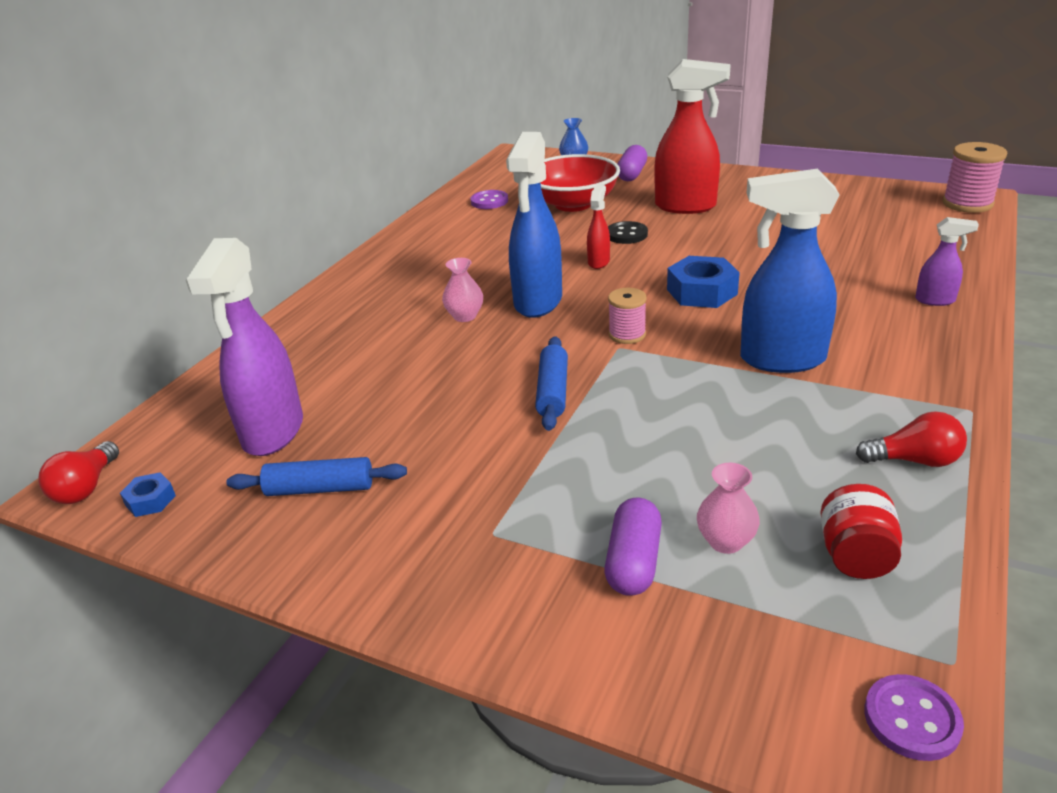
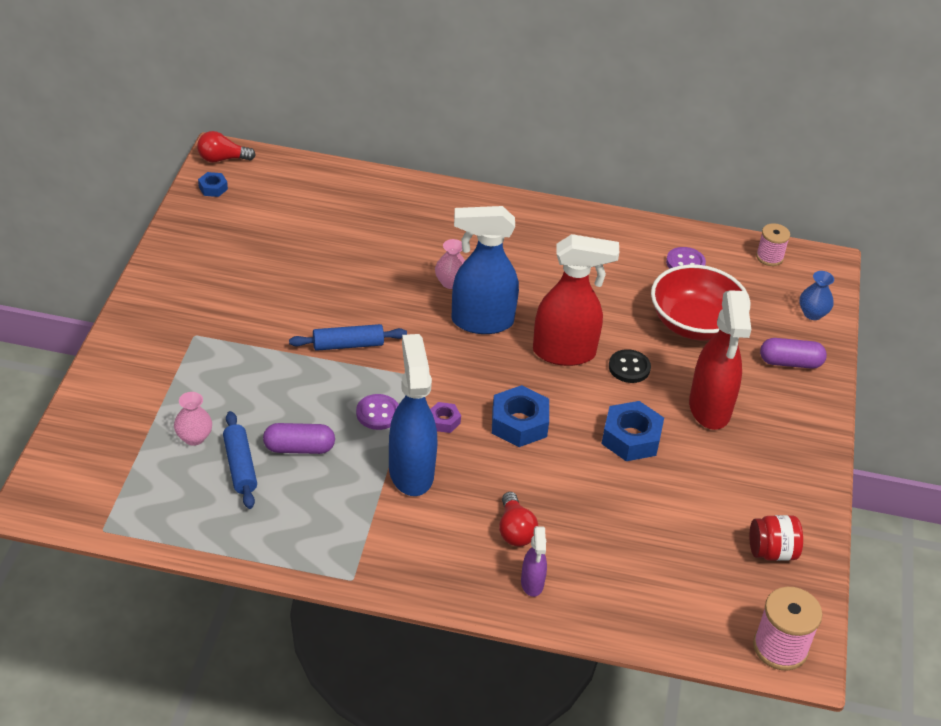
camera: 70 degrees right, 10 degrees up
purple spray bottle [186,238,303,456] -> none
blue rolling pin [226,457,407,496] -> blue rolling pin moved to [223,411,257,509]
red spray bottle [587,185,610,269] -> red spray bottle [533,234,619,366], size x2.05
purple capsule [605,498,662,596] -> purple capsule moved to [263,423,335,454]
pink spool [608,288,647,344] -> pink spool moved to [756,223,790,266]
red jar [820,484,902,579] -> red jar moved to [749,515,803,561]
red light bulb [856,411,967,467] -> red light bulb moved to [499,492,538,546]
purple button [864,674,964,761] -> purple button moved to [356,394,399,430]
none -> purple nut [430,402,461,433]
none -> blue nut [601,401,664,461]

